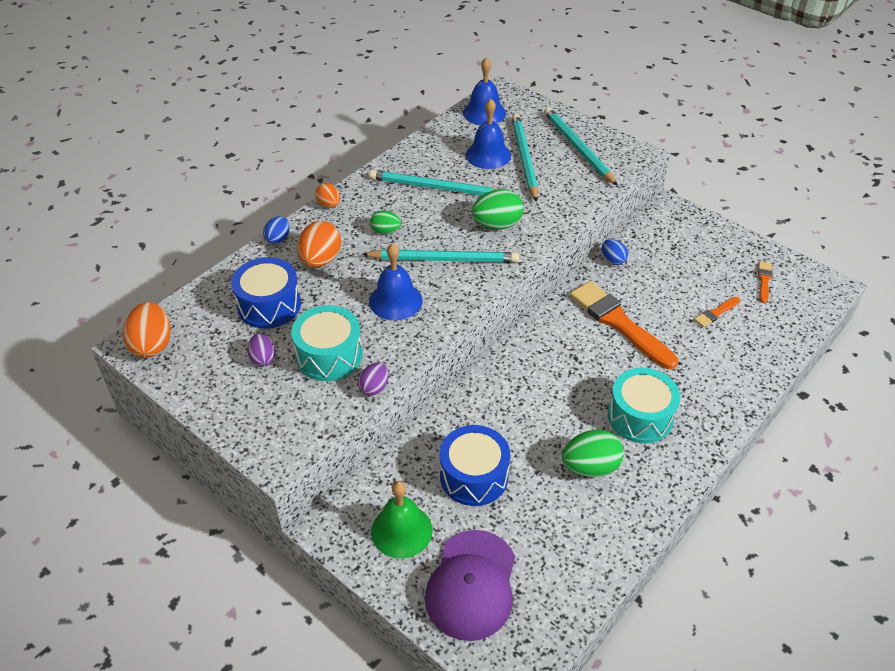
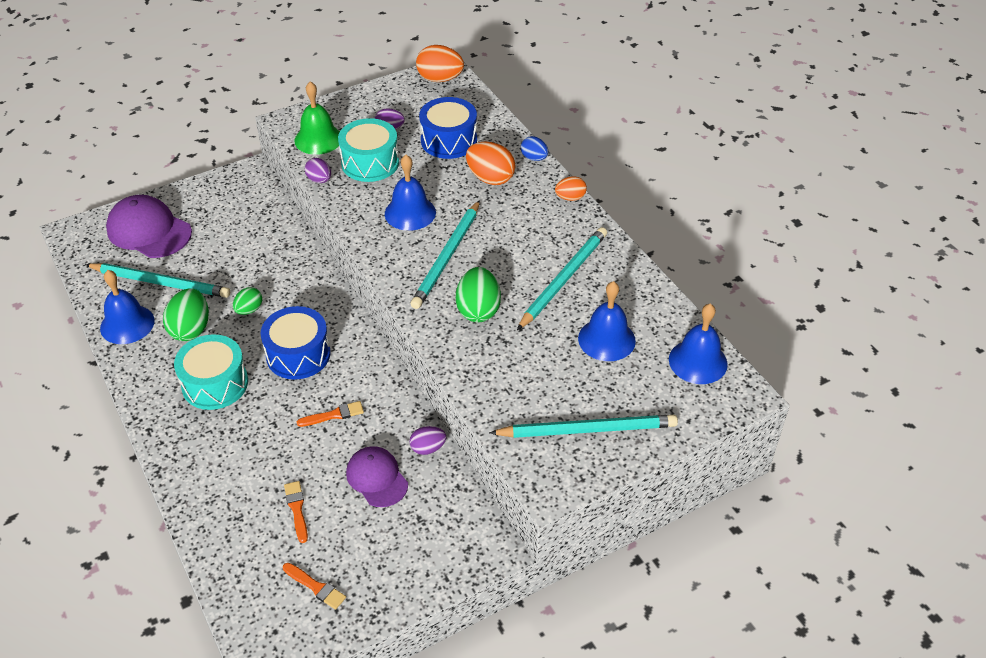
camera: 110 degrees right, 0 degrees up
green egg [370,210,401,234] -> green egg moved to [233,287,262,315]
green bell [371,481,433,559] -> green bell moved to [294,82,340,155]
blue drum [440,425,510,506] -> blue drum moved to [261,306,331,379]
turquoise pencil [512,114,538,202] -> turquoise pencil moved to [85,263,230,298]
orange brush [570,281,678,369] -> orange brush [297,401,364,427], size x0.45
blue egg [602,239,628,265] -> purple egg [409,426,446,455]
none -> blue bell [100,270,154,344]
none -> purple cap [346,446,408,507]

